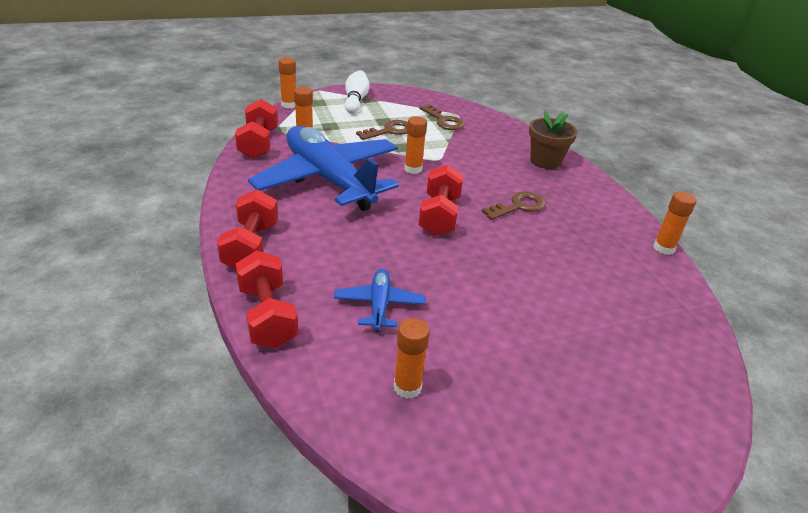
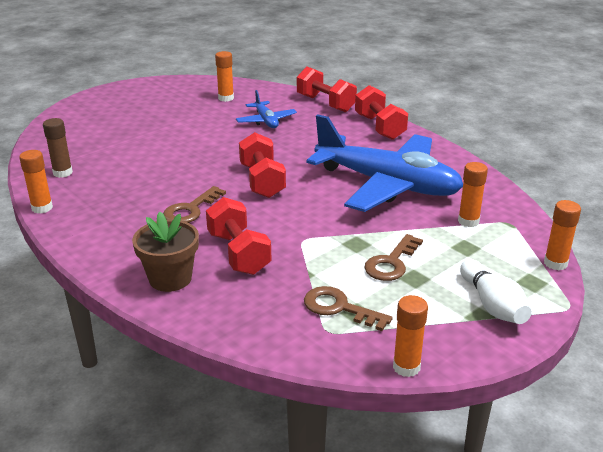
camera: 160 degrees right, 5 degrees down
red dumbbell [235,99,278,159] -> red dumbbell moved to [206,197,272,275]
orange glue stick [404,116,427,174] -> orange glue stick moved to [393,295,428,377]
none -> brown glue stick [43,118,73,178]

